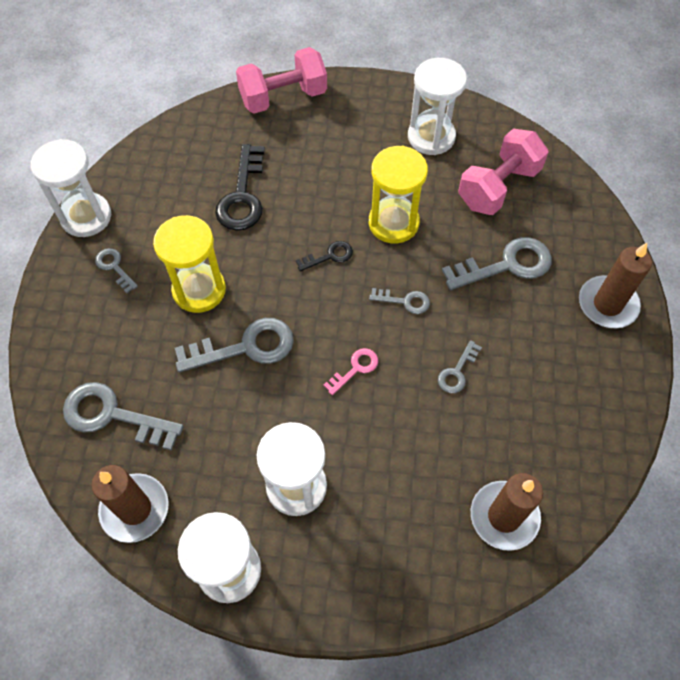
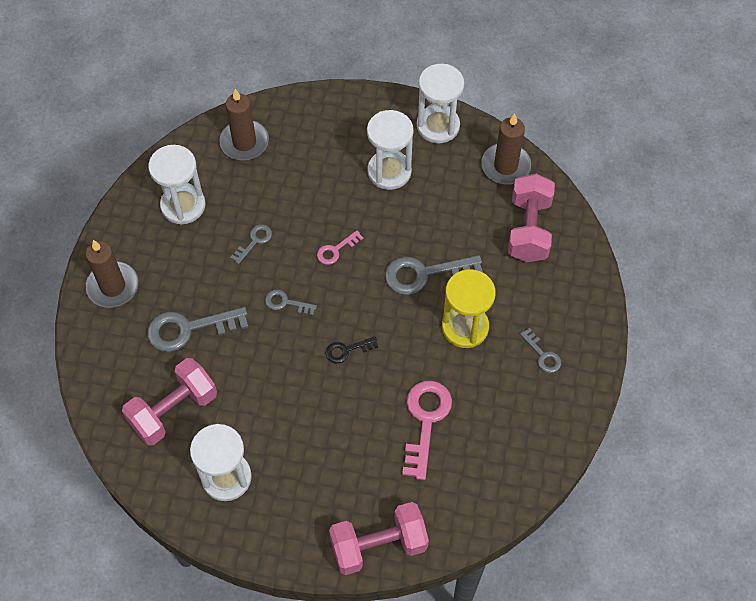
camera: 175 degrees left, 0 degrees up
white hourglass [30,139,111,237] -> white hourglass moved to [148,145,206,225]
grey key [63,382,184,451] -> pink dumbbell [508,174,555,262]
black key [215,144,265,231] -> pink key [402,381,452,480]
yellow hourglass [369,146,428,244] -> none

